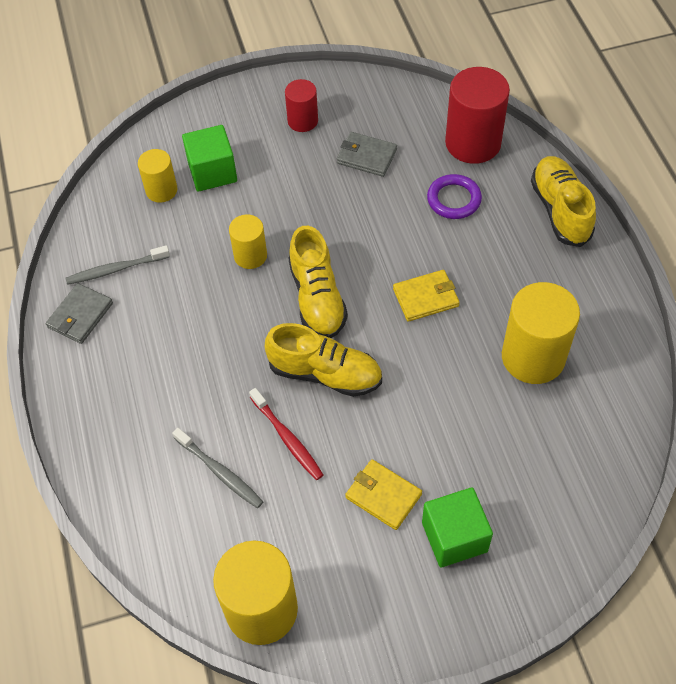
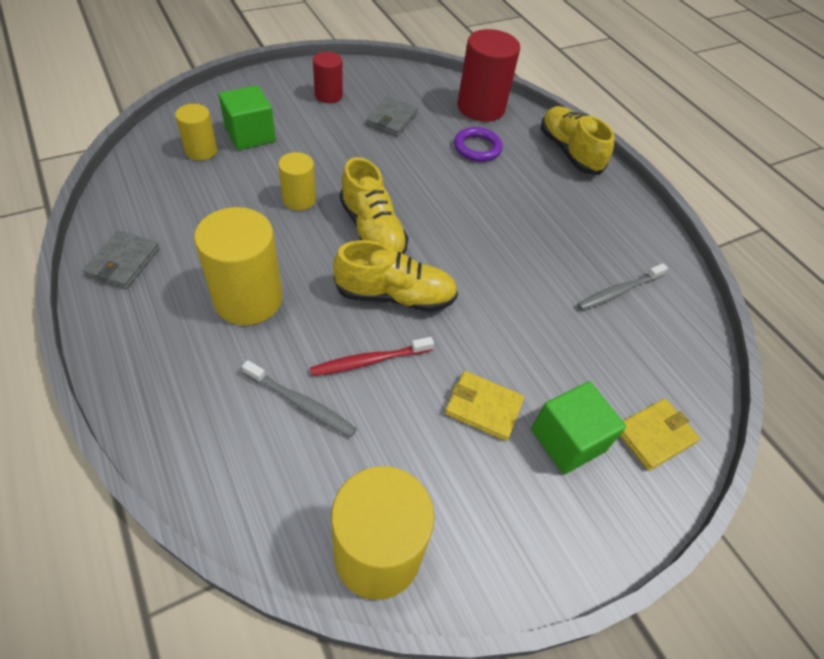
camera: 20 degrees left, 5 degrees down
grey toothbrush [66,245,170,285] -> grey toothbrush moved to [577,263,668,310]
red toothbrush [249,388,323,480] -> red toothbrush turned 120 degrees clockwise [310,337,434,376]
grey wallet [337,132,397,177] -> grey wallet turned 75 degrees counterclockwise [366,97,418,136]
yellow wallet [393,270,460,322] -> yellow wallet moved to [620,399,700,471]
yellow cylinder [502,282,580,384] -> yellow cylinder moved to [194,207,282,325]

